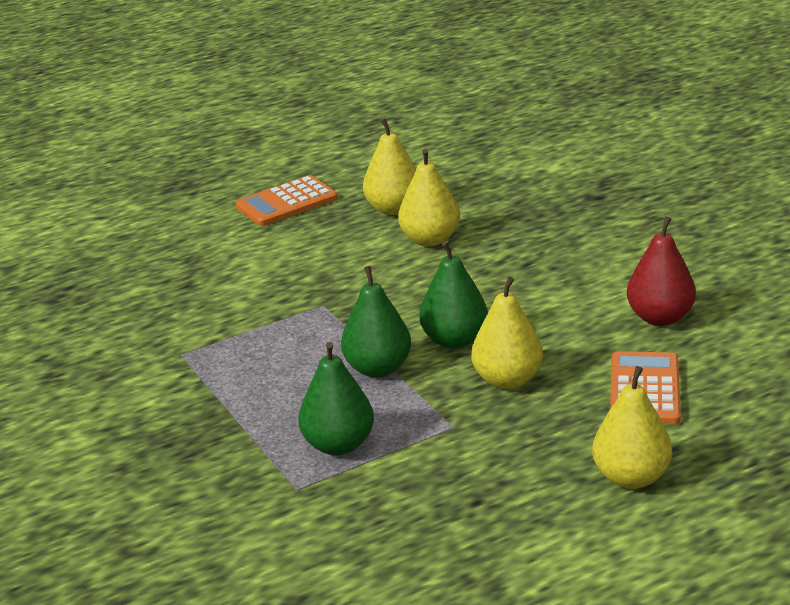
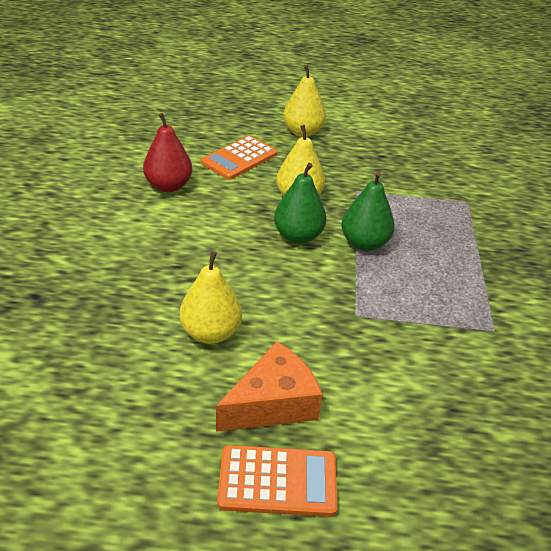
camera: 150 degrees left, 10 degrees up
green pear [298,342,374,455] -> none
yellow pear [363,118,416,215] -> none
none -> orange cheese [216,341,323,432]

